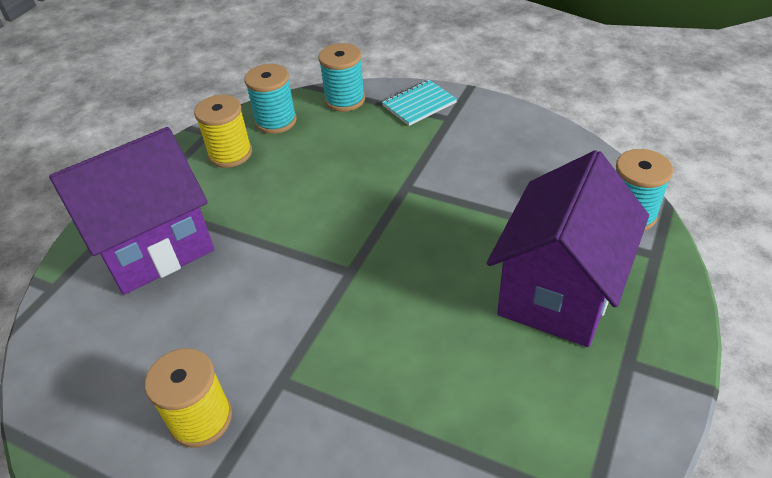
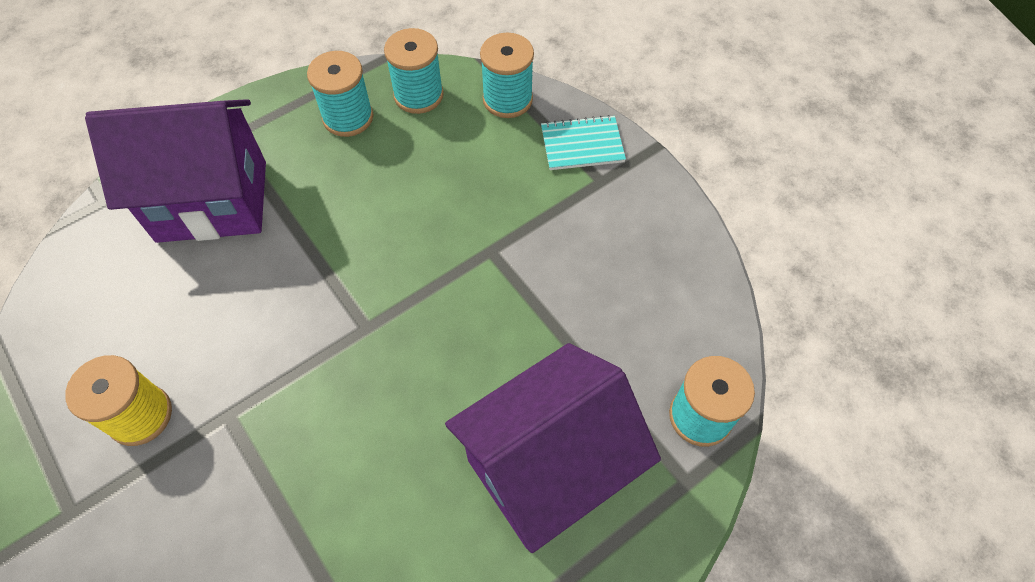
camera: 25 degrees right, 15 degrees up
yellow spool [194,95,252,168] -> turquoise spool [307,51,373,137]

